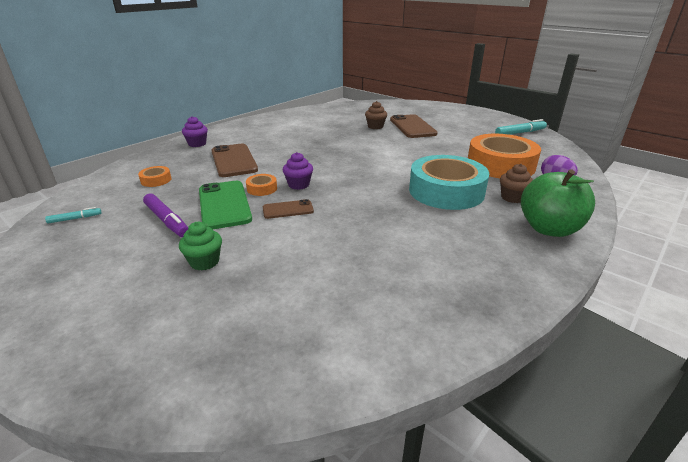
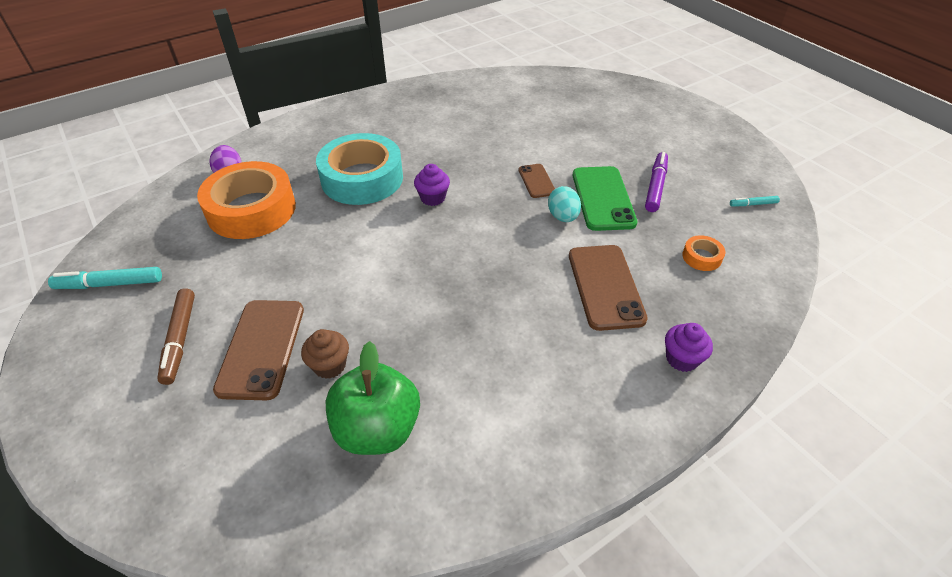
camera: 165 degrees left, 15 degrees up
purple marker [143,193,188,237] -> purple marker turned 45 degrees clockwise [645,152,668,212]
green cupcake [179,222,222,270] -> none
orange tape [246,174,277,196] -> turquoise egg [548,186,581,222]
brown phone [263,199,314,219] -> brown phone turned 75 degrees clockwise [519,164,555,198]
purple cupcake [283,152,313,190] -> purple cupcake moved to [414,164,450,206]
brown cupcake [500,164,533,203] -> none
green apple [521,169,595,237] -> green apple moved to [326,341,420,455]
none -> brown marker [157,288,195,385]

